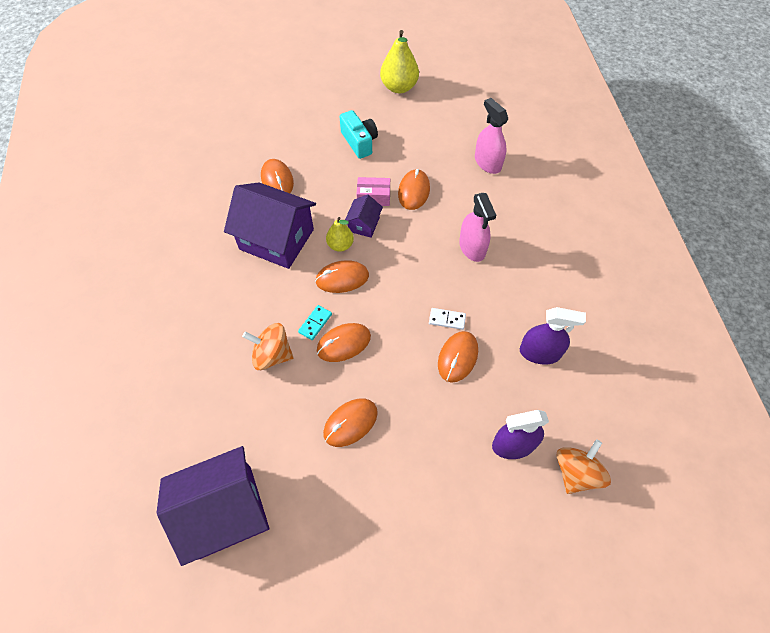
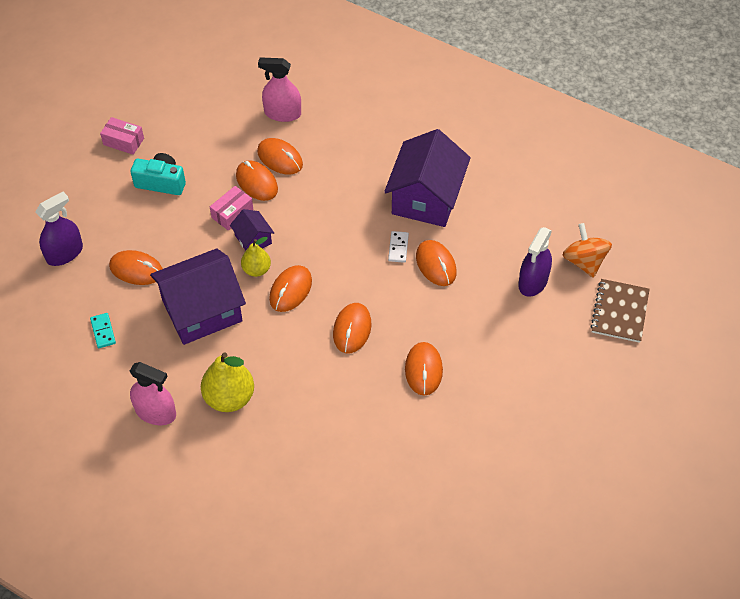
camera: 50 degrees left, 5 degrees down
purple house [157,446,269,566] -> purple house moved to [384,129,471,227]
orange spinning top [242,323,294,370] -> none
turquoise domino [298,305,332,340] -> turquoise domino moved to [90,313,116,348]
yellow pear [380,30,419,93] -> yellow pear moved to [201,352,254,412]
white domino [429,308,466,330] -> white domino turned 45 degrees counterclockwise [388,231,409,263]
pink spray bottle [459,193,496,262] -> pink spray bottle moved to [130,362,176,425]
purple spray bottle [520,307,586,365] -> purple spray bottle moved to [35,192,83,266]
none -> pink box [100,117,144,155]
none -> orange mouse [257,138,303,174]
none -> brown notebook [590,279,649,343]

